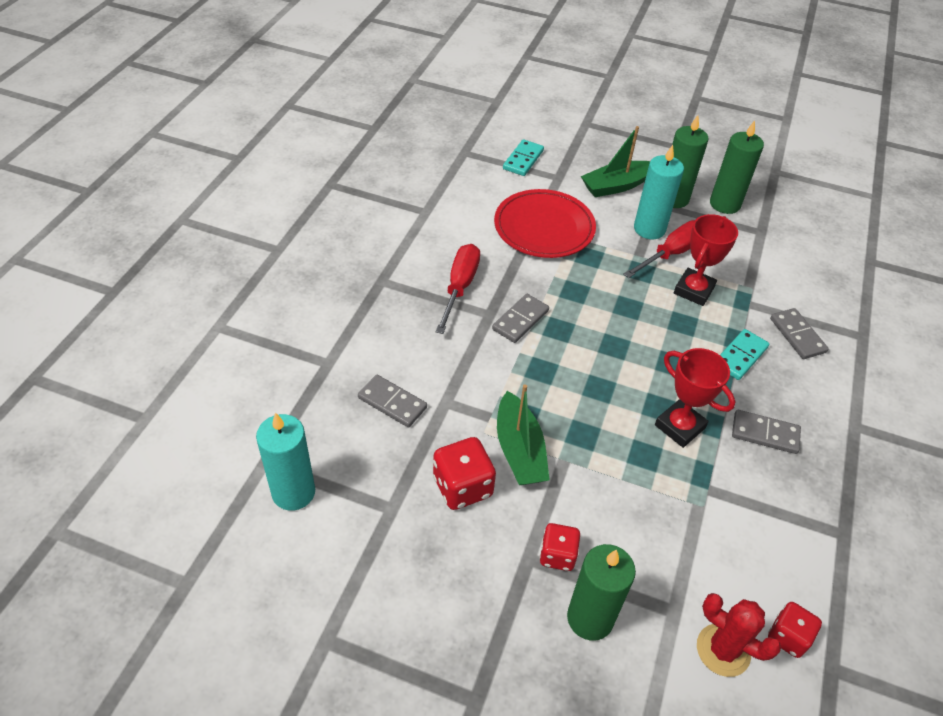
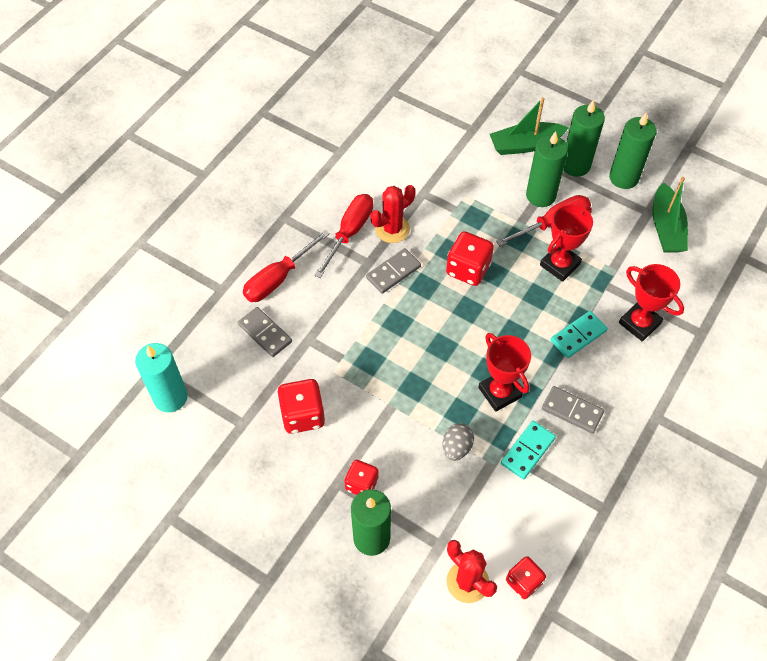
camera: 15 degrees right, 10 degrees up
red plate [494,189,596,258] -> none
green boat [497,384,550,485] -> green boat moved to [652,177,688,253]
turquoise domino [503,139,544,176] -> turquoise domino moved to [501,421,556,480]
turquoise candle [634,145,684,239] -> green candle [526,131,568,207]
grey domino [770,308,829,359] -> red trophy [619,264,684,341]
none -> red screwdriver [243,230,330,302]
none -> red cactus [370,185,415,243]
none -> grey egg [443,423,474,461]
none -> red dice [446,231,494,286]

